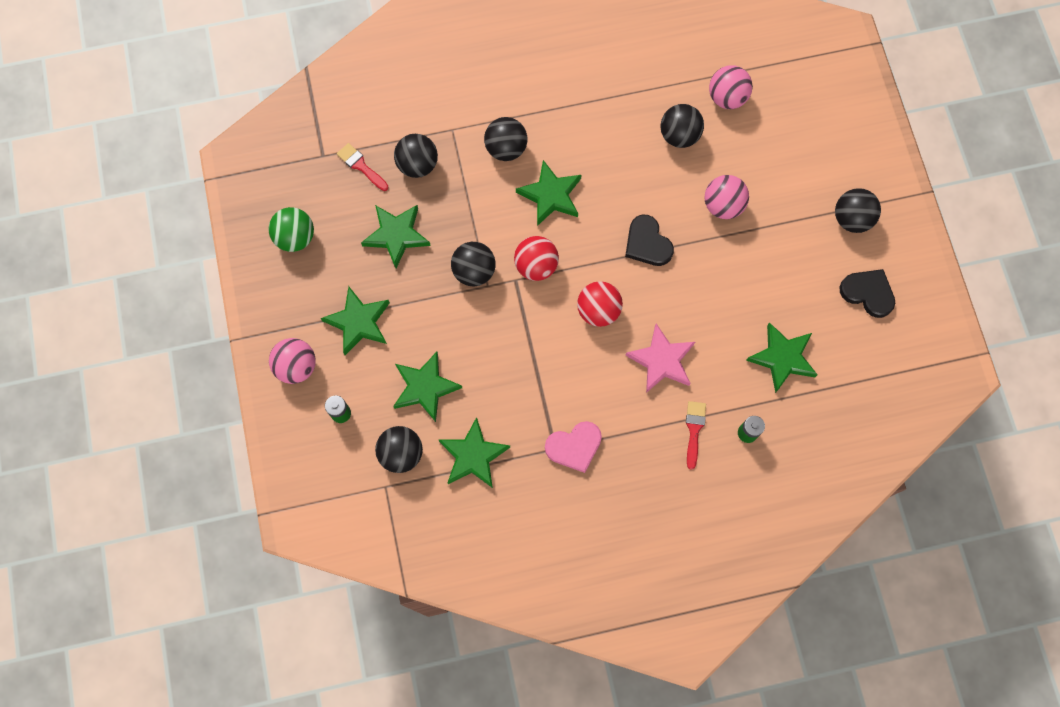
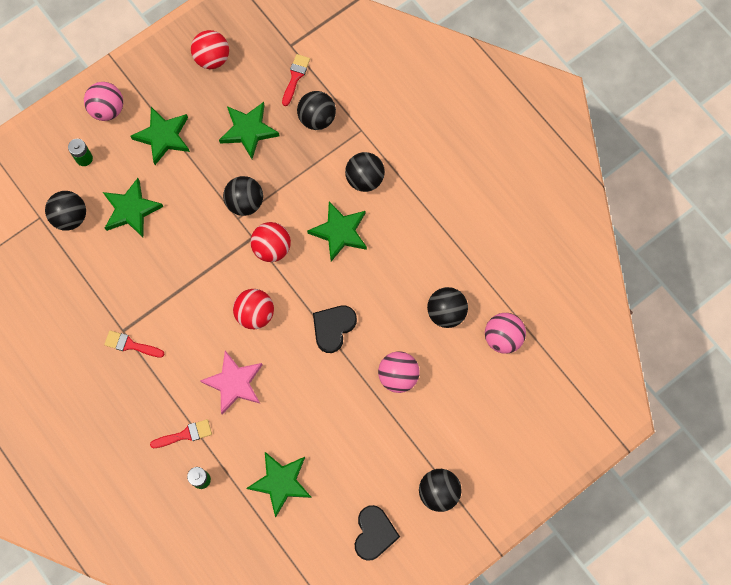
camera: 65 degrees right, 0 degrees up
green ball [269,207,314,252] -> red ball [191,30,229,69]
green star [438,417,510,488] -> none
pink heart [545,421,602,473] -> red brush [104,330,164,358]

